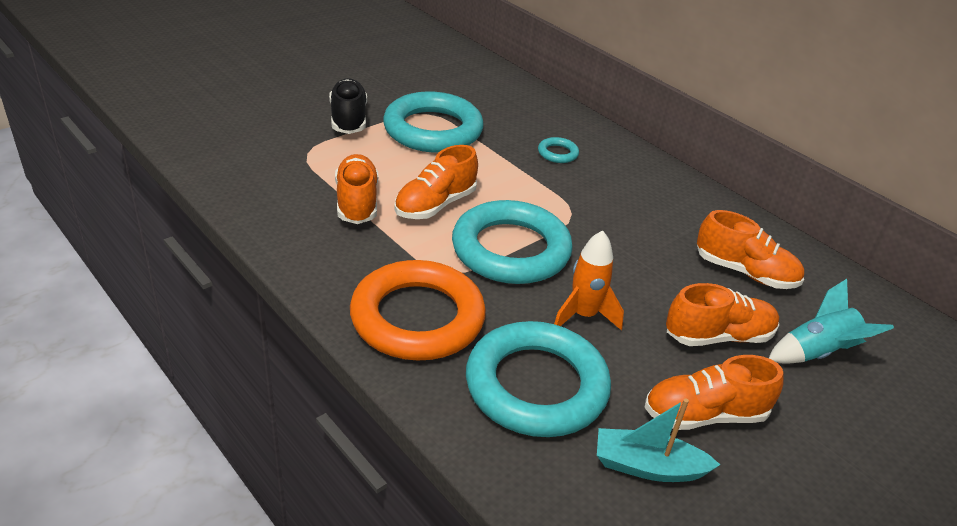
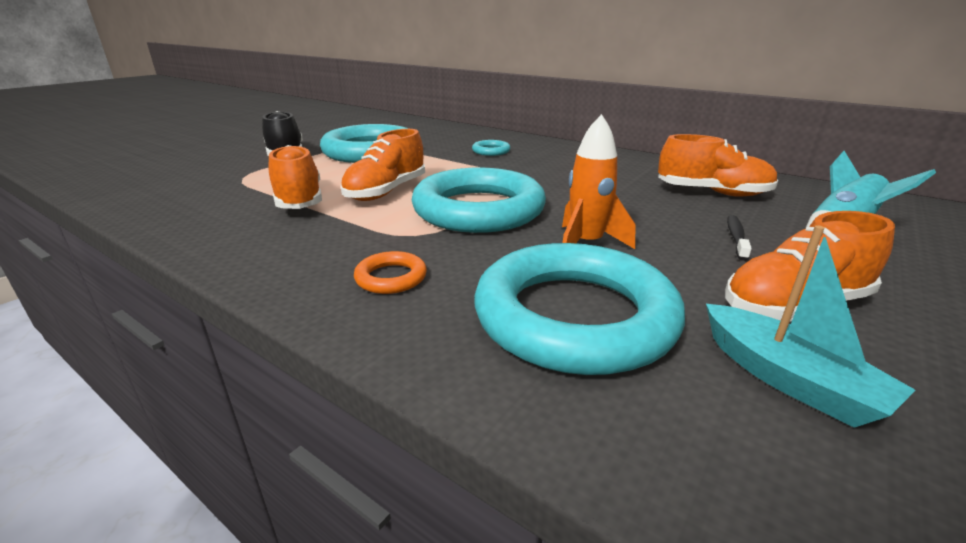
camera: 10 degrees left, 10 degrees down
orange ring [350,260,486,361] -> orange ring [354,251,427,294], size x0.41
turquoise boat [597,398,720,482] -> turquoise boat turned 120 degrees counterclockwise [706,225,916,428]
orange shoe [666,283,779,346] -> black toothbrush [727,215,752,261]

